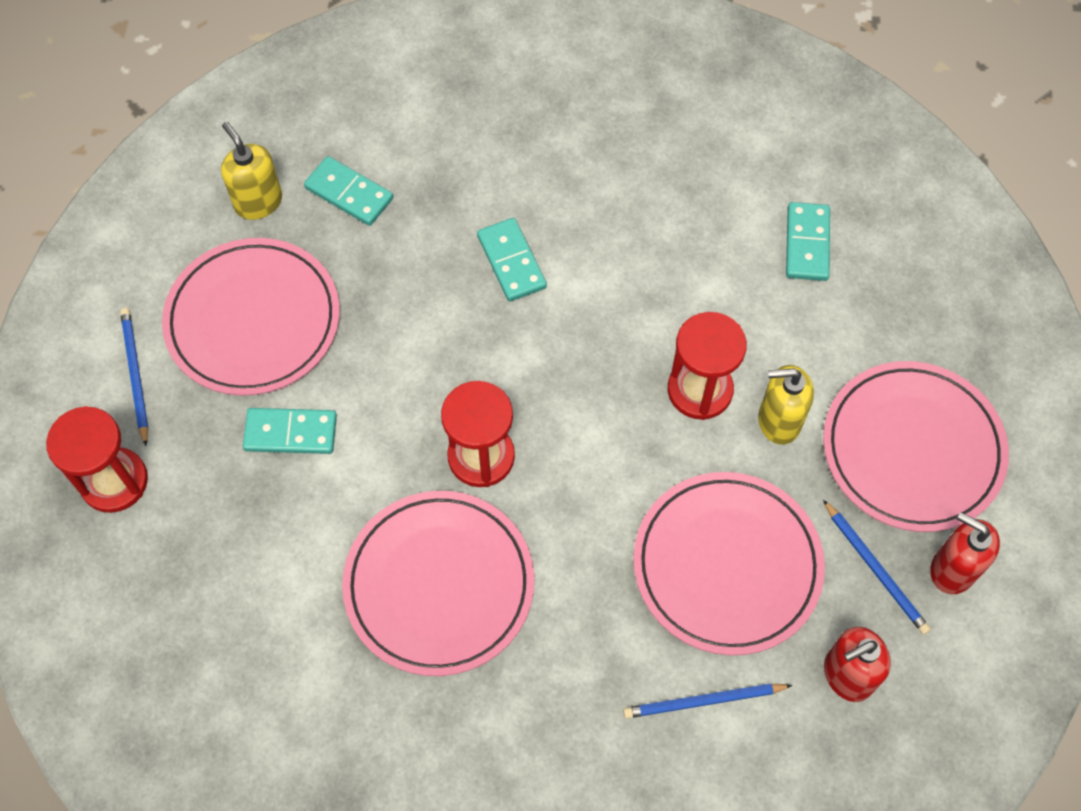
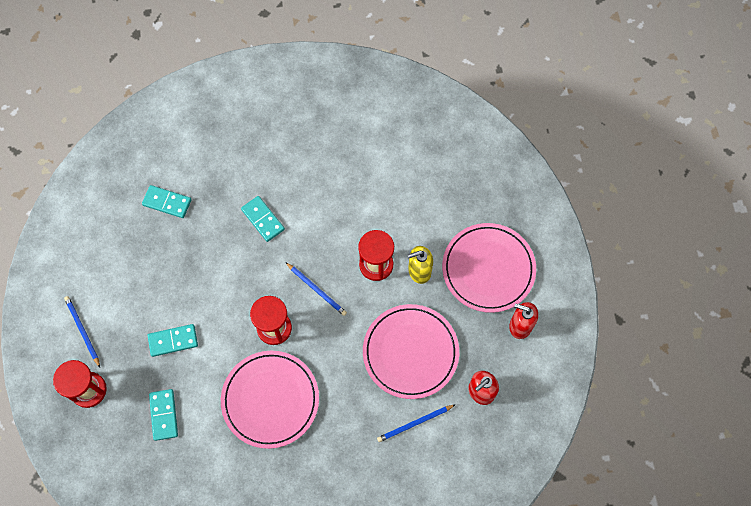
camera: 15 degrees left, 5 degrees up
pink plate [162,238,340,396] -> none
yellow soap dispenser [221,122,282,220] -> none
turquoise domino [786,202,830,281] -> turquoise domino moved to [149,389,178,441]
blue pencil [823,500,931,635] -> blue pencil moved to [285,262,347,316]

